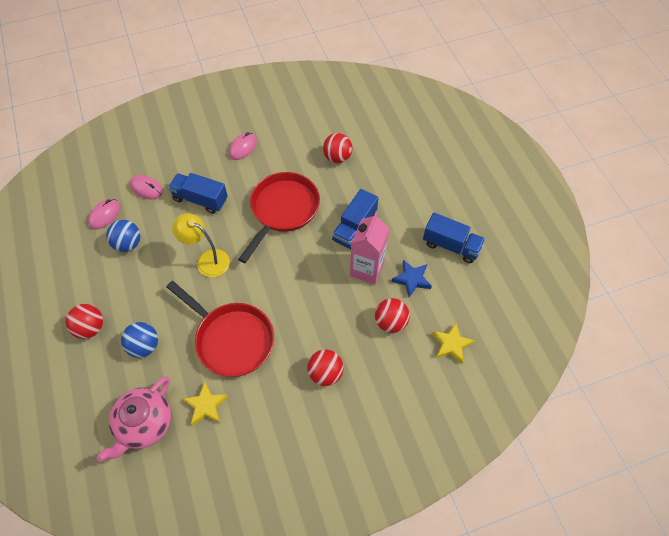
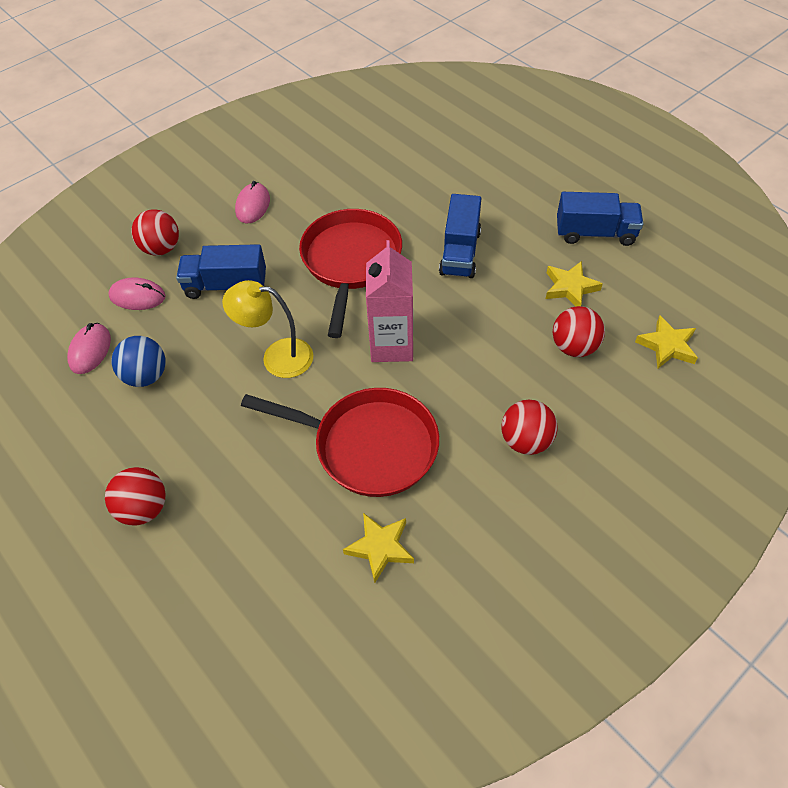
camera: 20 degrees left, 5 degrees down
pink teapot [96,376,171,462] -> none
blue ball [121,322,158,358] -> none
red ball [323,133,352,163] -> red ball moved to [131,209,179,256]
pink carton [350,213,389,285] -> pink carton moved to [366,240,413,362]
blue star [391,260,432,297] -> yellow star [546,261,603,307]

